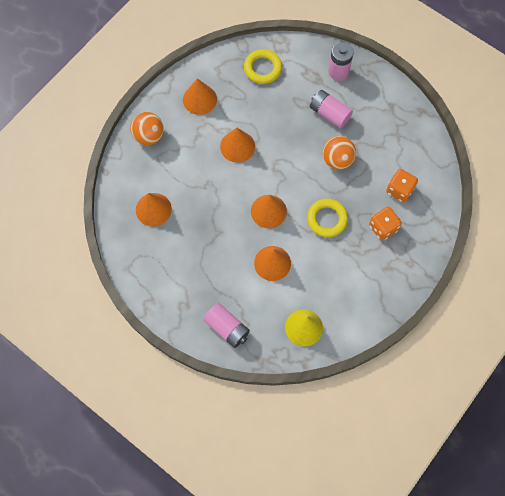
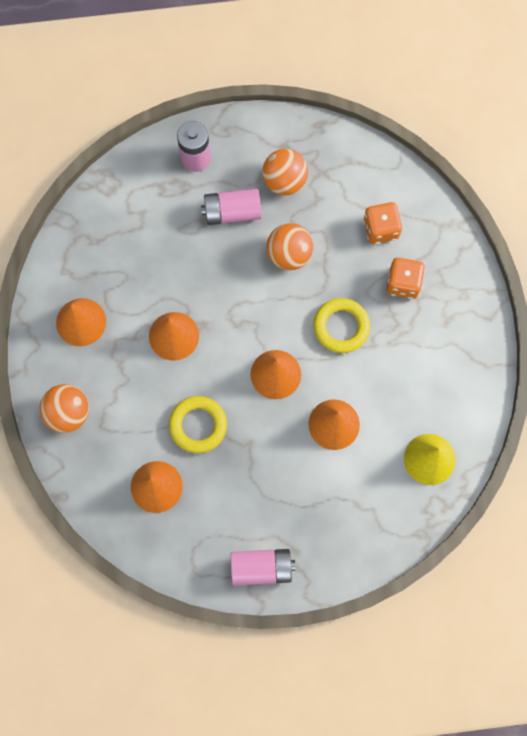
camera: 45 degrees left, 5 degrees up
pink battery [203,303,250,348] -> pink battery moved to [231,549,296,586]
yellow ring [244,49,282,84] -> yellow ring moved to [169,396,227,453]
none -> orange ball [262,149,308,195]

